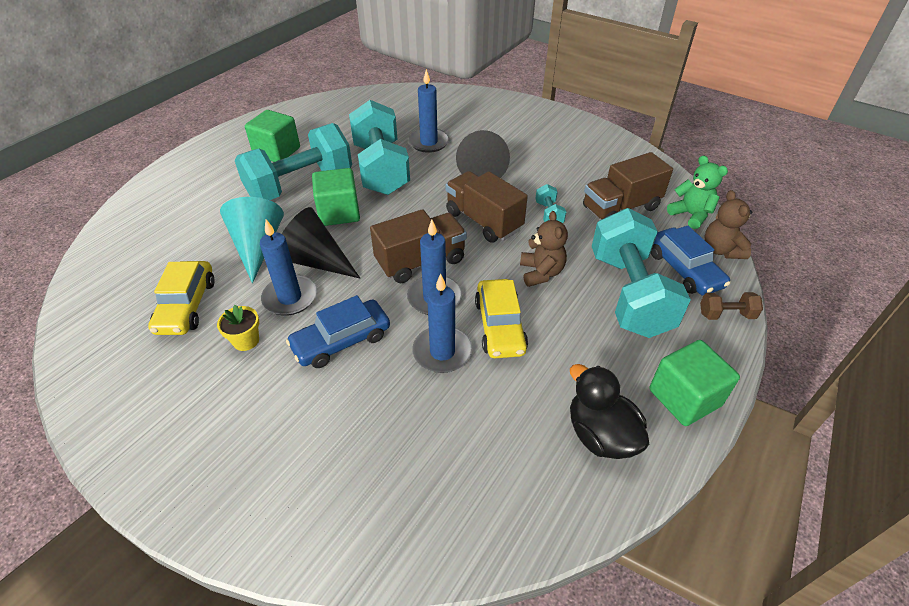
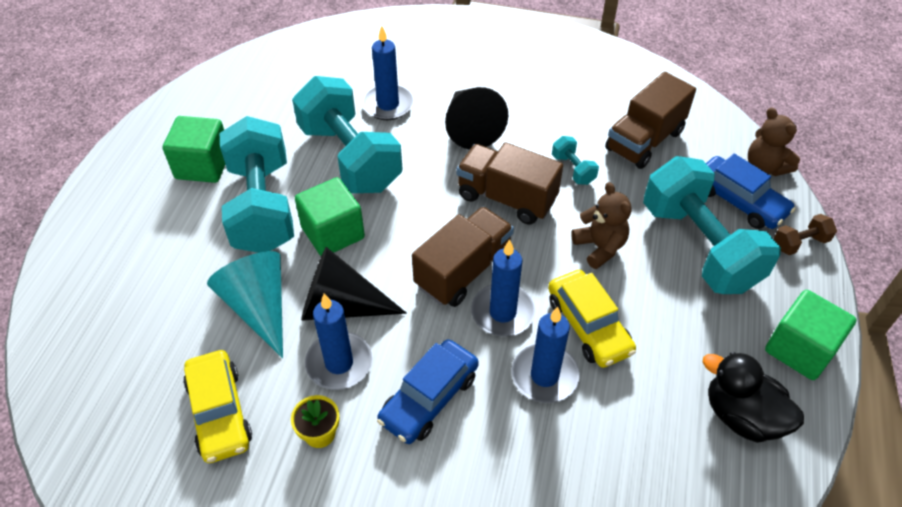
camera: 20 degrees left, 5 degrees up
turquoise dumbbell [235,123,352,200] -> turquoise dumbbell turned 45 degrees counterclockwise [220,116,294,253]
green teddy bear [667,155,728,229] -> none

